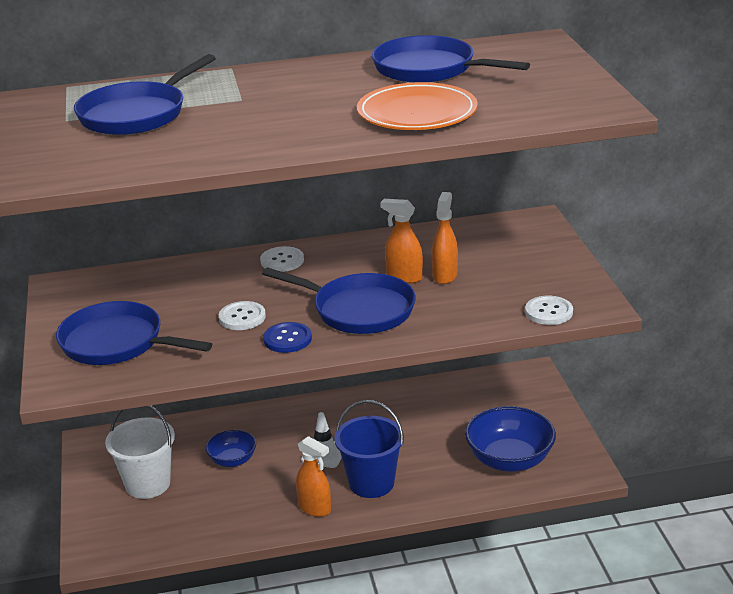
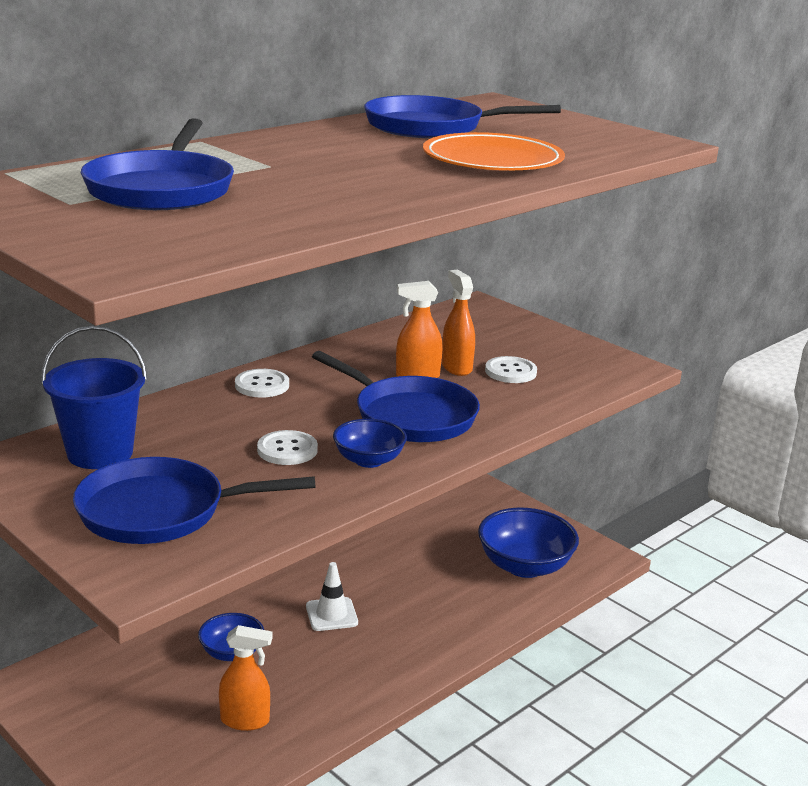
camera: 35 degrees left, 5 degrees down
white bucket [105,405,175,499] -> none
blue pan [262,267,416,334] -> blue pan turned 45 degrees clockwise [312,351,480,442]
blue button [263,322,312,353] -> blue bowl [333,419,407,468]
orange spray bottle [296,436,331,517] -> orange spray bottle moved to [219,625,273,731]
blue bucket [334,400,404,498] -> blue bucket moved to [41,326,147,469]
white button [525,296,573,325] -> white button moved to [485,356,537,383]

